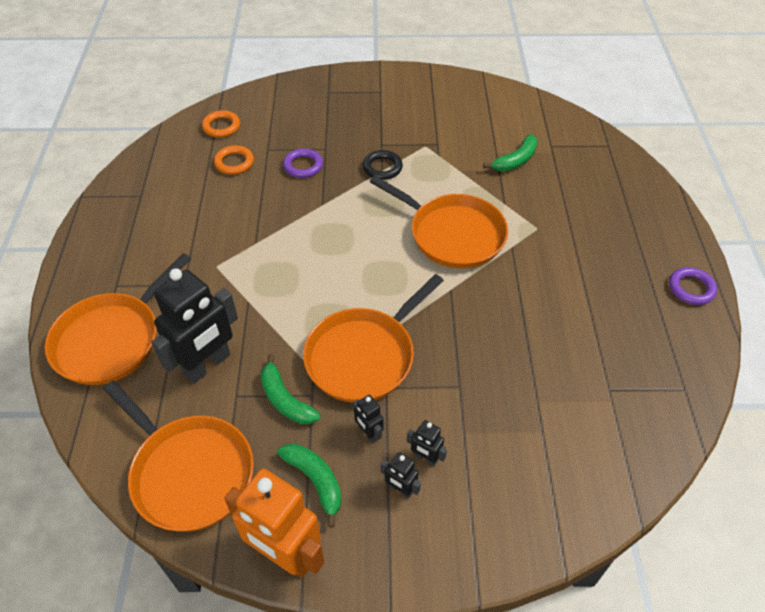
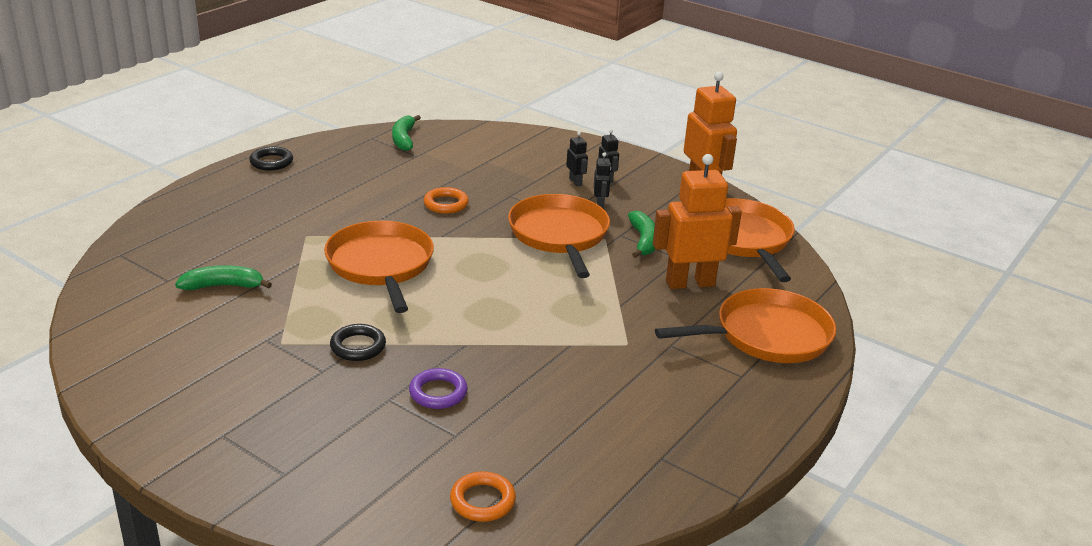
camera: 145 degrees left, 20 degrees down
black robot [152,268,238,384] -> orange robot [653,154,742,289]
orange ring [214,145,254,175] -> orange ring moved to [424,187,469,214]
green banana [277,444,342,528] -> green banana moved to [392,115,421,151]
orange pan [303,274,444,403] -> orange pan turned 90 degrees counterclockwise [508,194,610,278]
purple ring [669,267,717,305] -> black ring [249,146,293,171]

